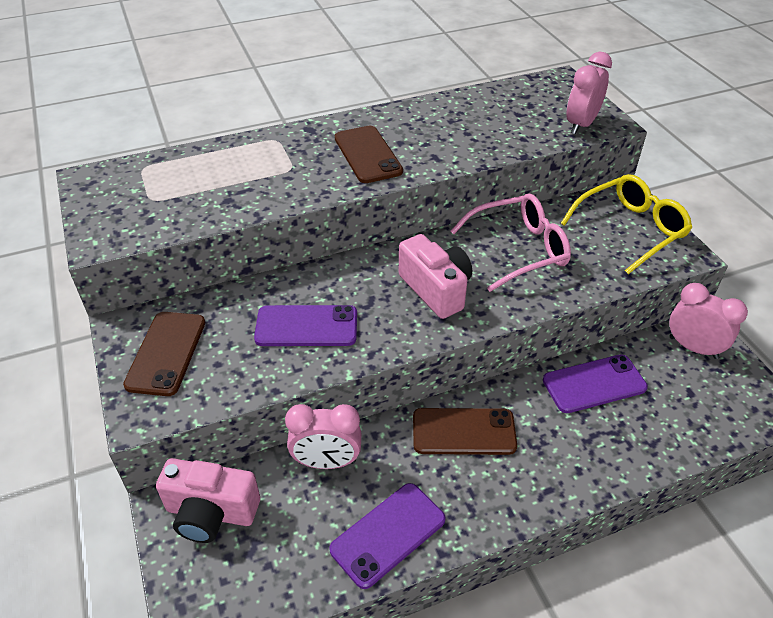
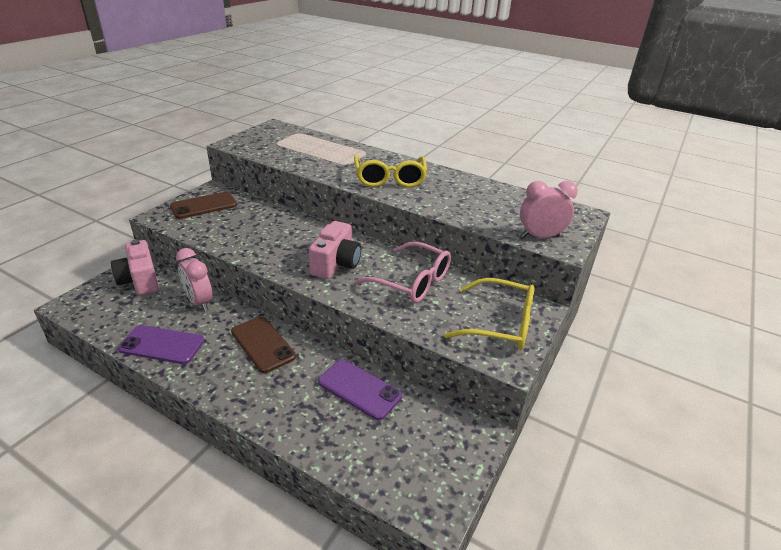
camera: 50 degrees right, 10 degrees down
purple phone [254,305,357,346] -> none
brown phone [335,126,403,183] -> yellow glasses [354,155,427,187]
pink clock [669,283,748,359] -> none

